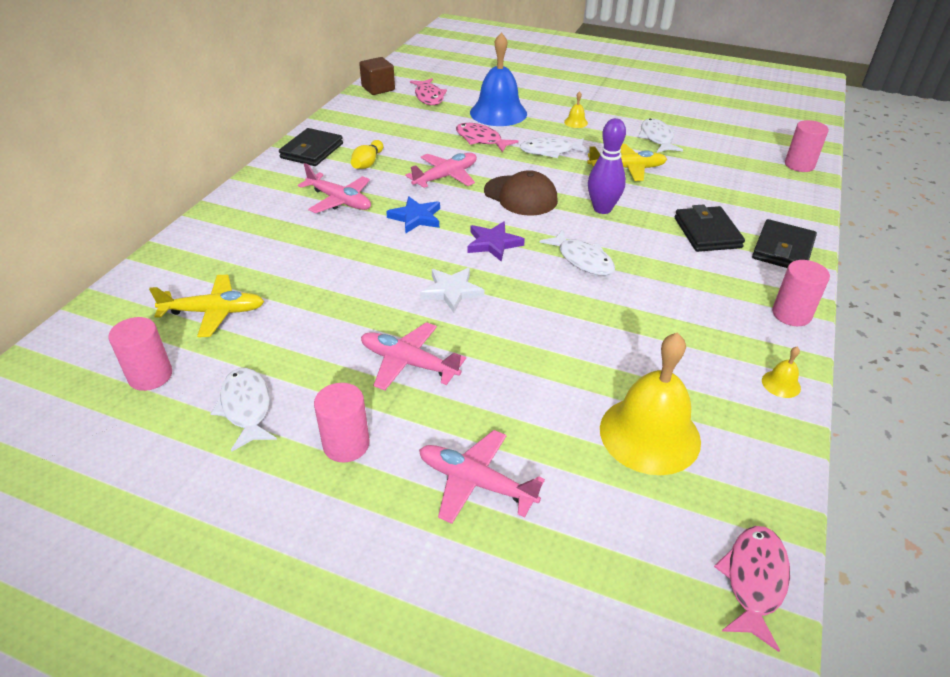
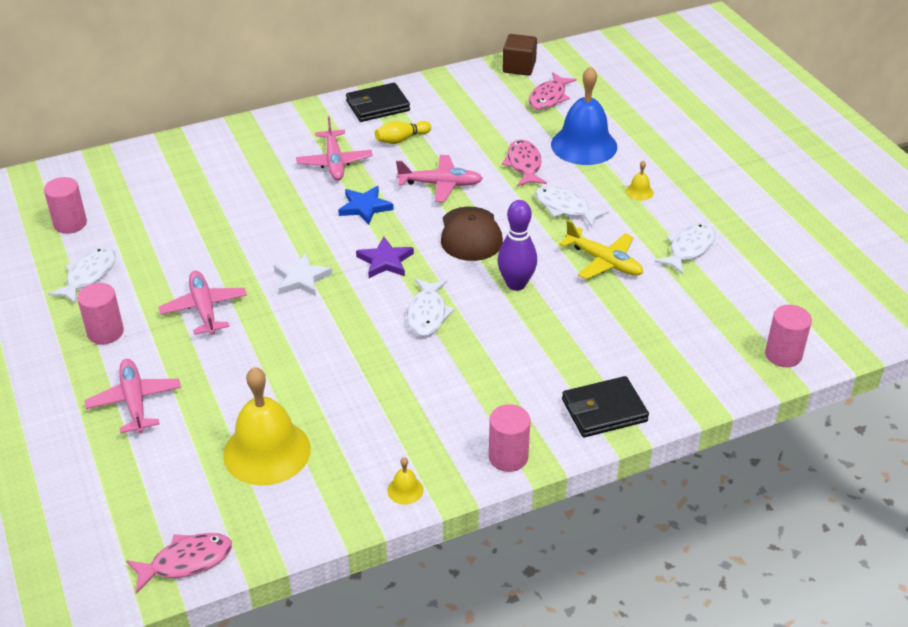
camera: 45 degrees right, 0 degrees up
yellow plane [149,275,264,337] -> none
black wallet [675,204,745,252] -> none

